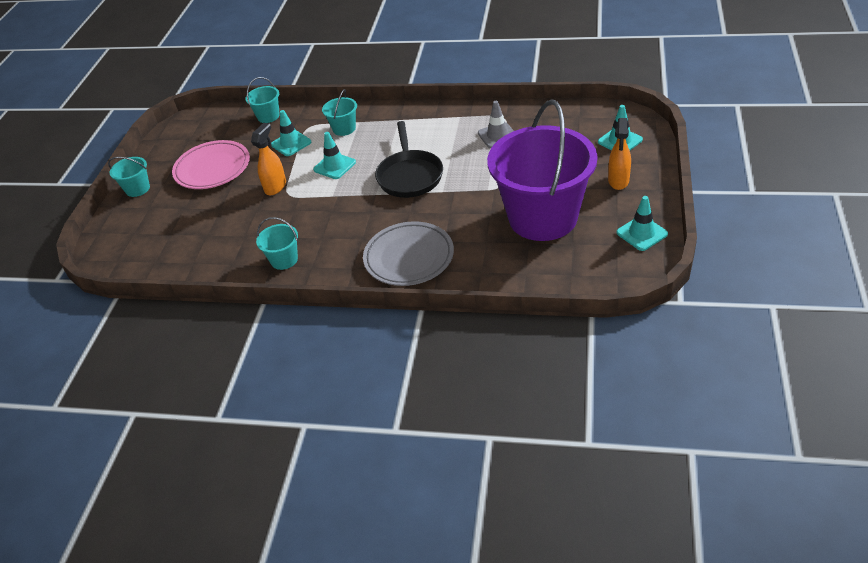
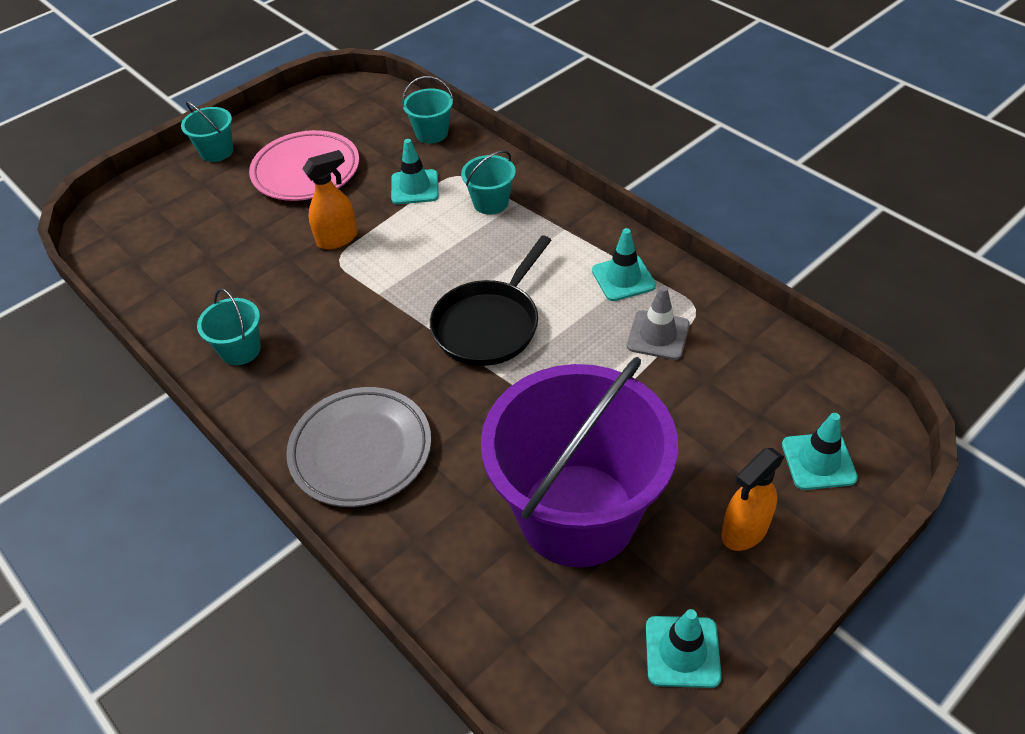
camera: 35 degrees right, 5 degrees up
turquoise traffic cone [313,132,356,179] -> turquoise traffic cone moved to [592,228,656,301]

